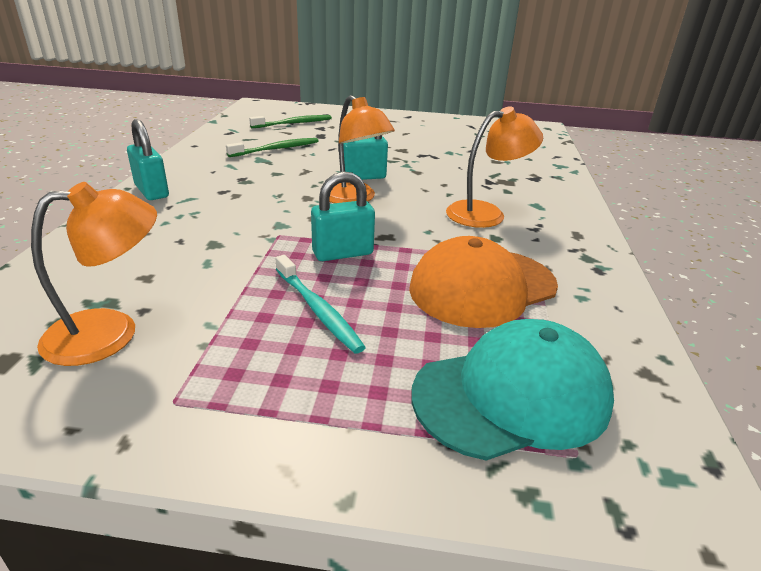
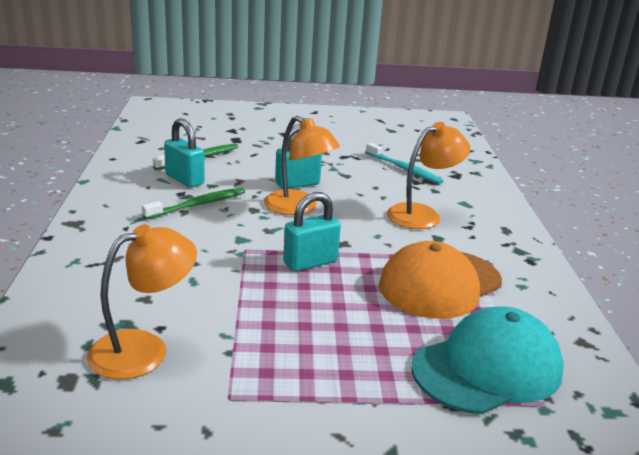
camera: 10 degrees left, 5 degrees down
turquoise padlock [127,119,169,200] -> turquoise padlock moved to [164,118,205,187]
green toothbrush [249,115,332,128] -> green toothbrush moved to [142,188,245,219]
turquoise toothbrush [275,255,366,354] -> turquoise toothbrush moved to [366,143,443,184]

